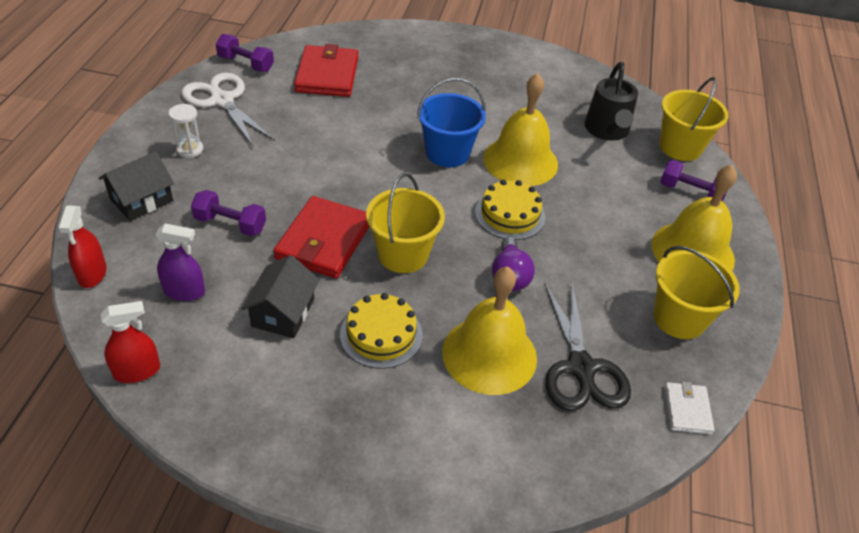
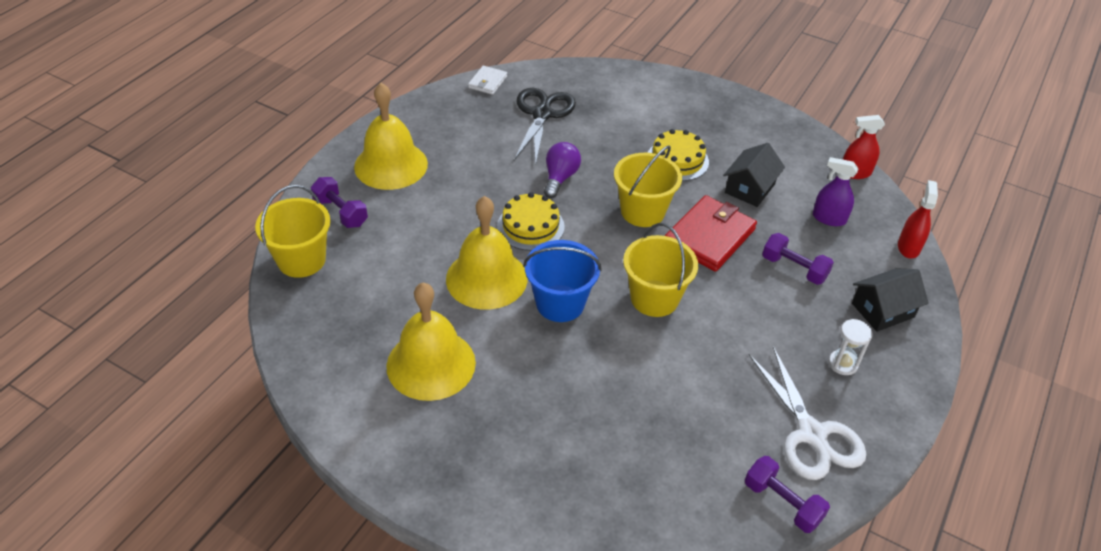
camera: 160 degrees left, 0 degrees up
red wallet [294,44,358,97] -> none
yellow bell [442,267,537,395] -> yellow bell moved to [386,283,476,401]
black watering can [584,62,638,141] -> none
yellow bucket [654,246,740,339] -> yellow bucket moved to [623,223,698,317]

